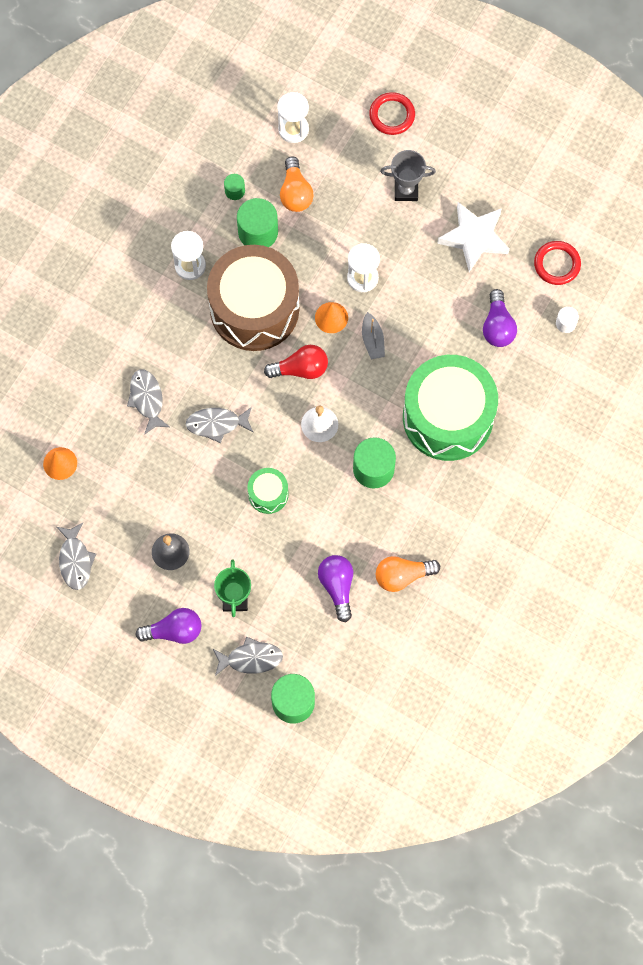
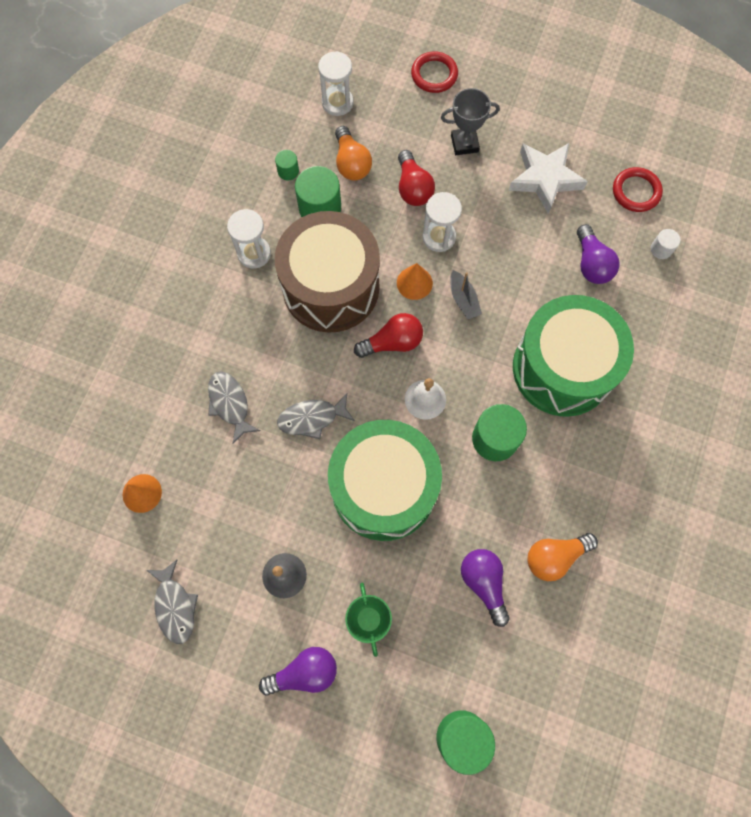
camera: 10 degrees left, 0 degrees up
grey fish [213,636,283,676] -> none
green drum [248,468,288,514] -> green drum [328,420,442,541], size x2.29
none -> red light bulb [398,150,435,206]

